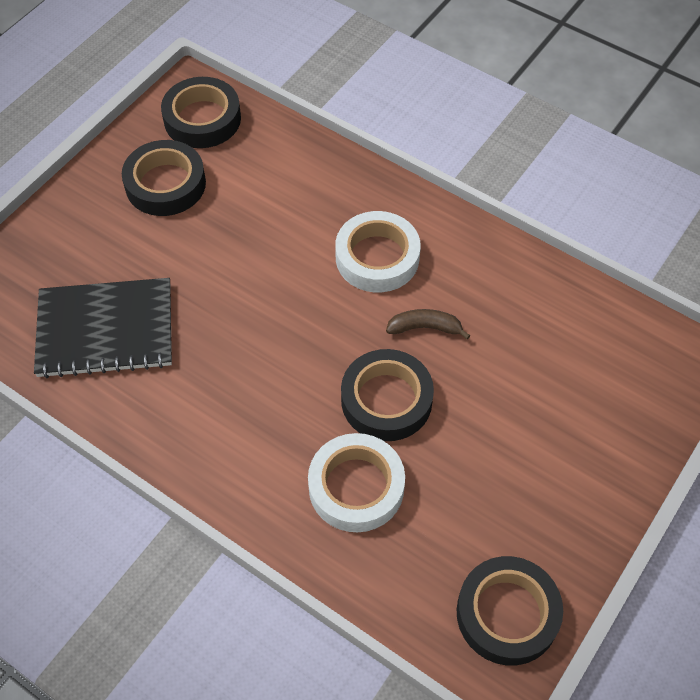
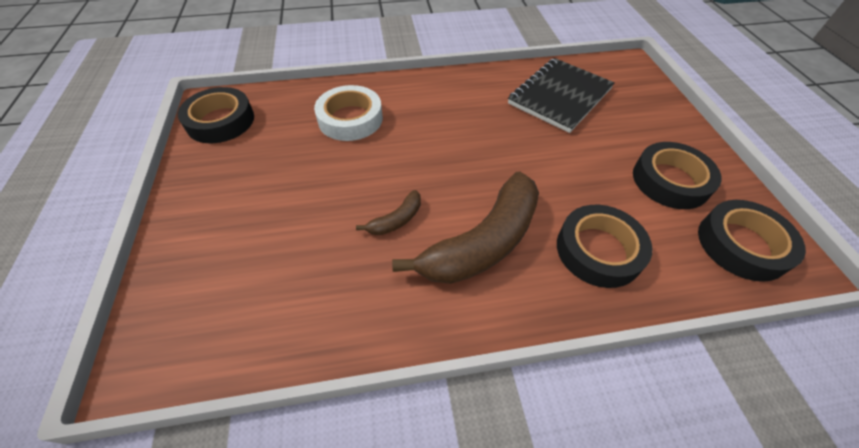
camera: 135 degrees right, 5 degrees down
white tape [335,211,421,292] -> brown banana [392,171,539,284]
black tape [341,349,434,441] -> black tape moved to [557,205,652,288]

